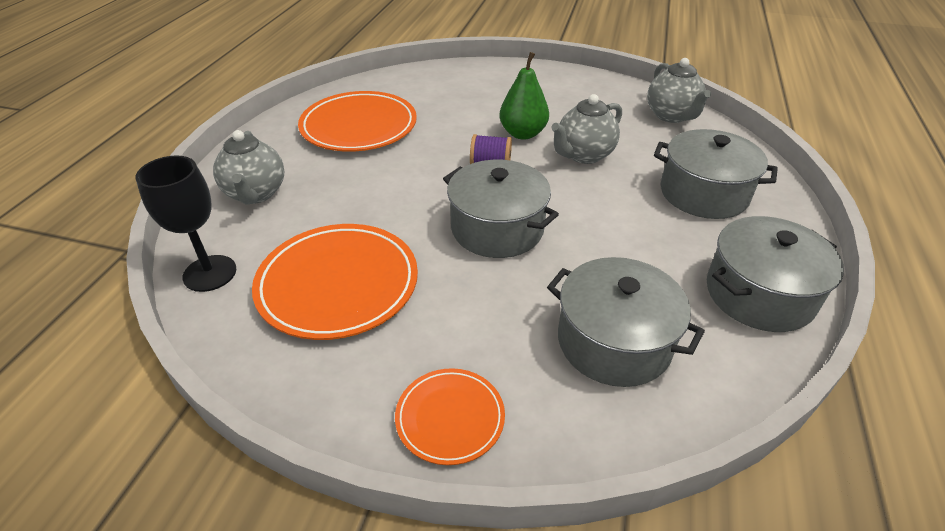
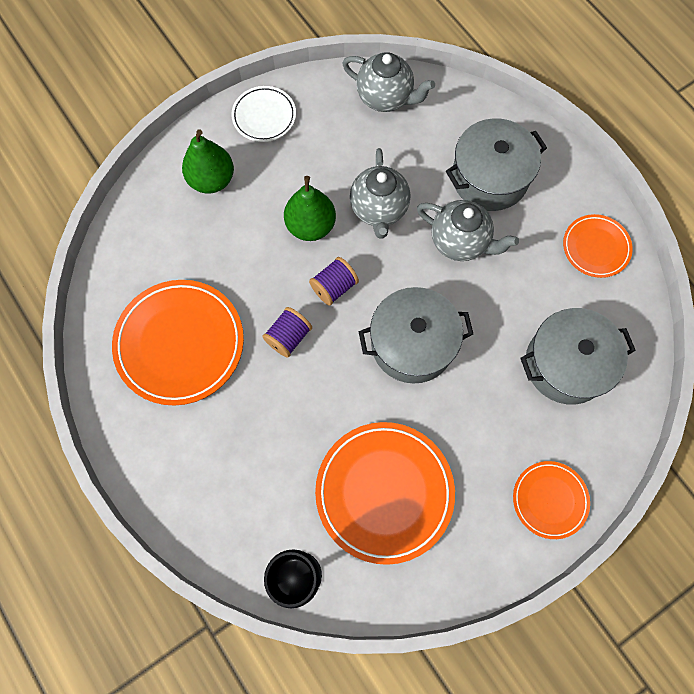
camera: 50 degrees left, 30 degrees up
grey teapot [213,130,284,204] -> grey teapot moved to [417,200,519,261]
grey pot [707,216,844,332] -> orange plate [563,214,633,278]
none -> green pear [182,129,234,194]
none -> white plate [231,86,296,142]
none -> purple spool [262,307,312,358]

